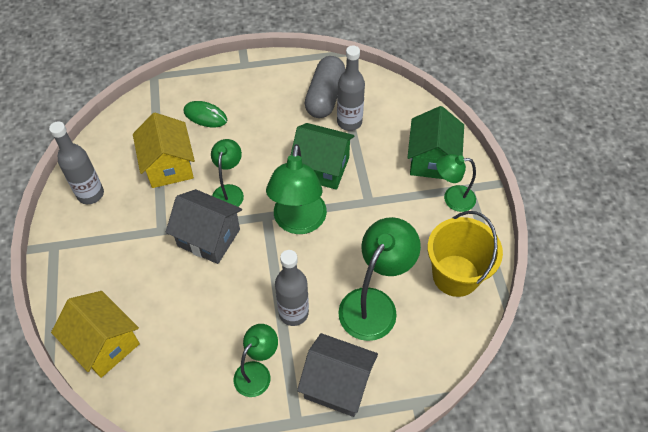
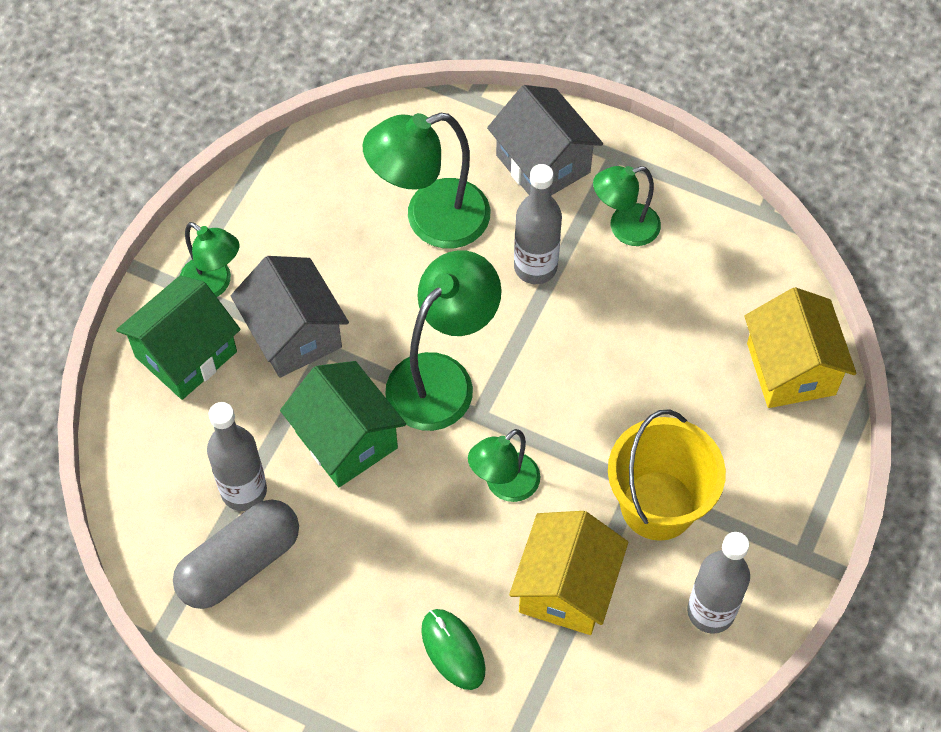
camera: 145 degrees left, 5 degrees up
grey house [165,189,242,264] -> grey house moved to [231,256,349,378]
yellow bucket [428,211,503,297] -> yellow bucket moved to [608,410,726,541]

